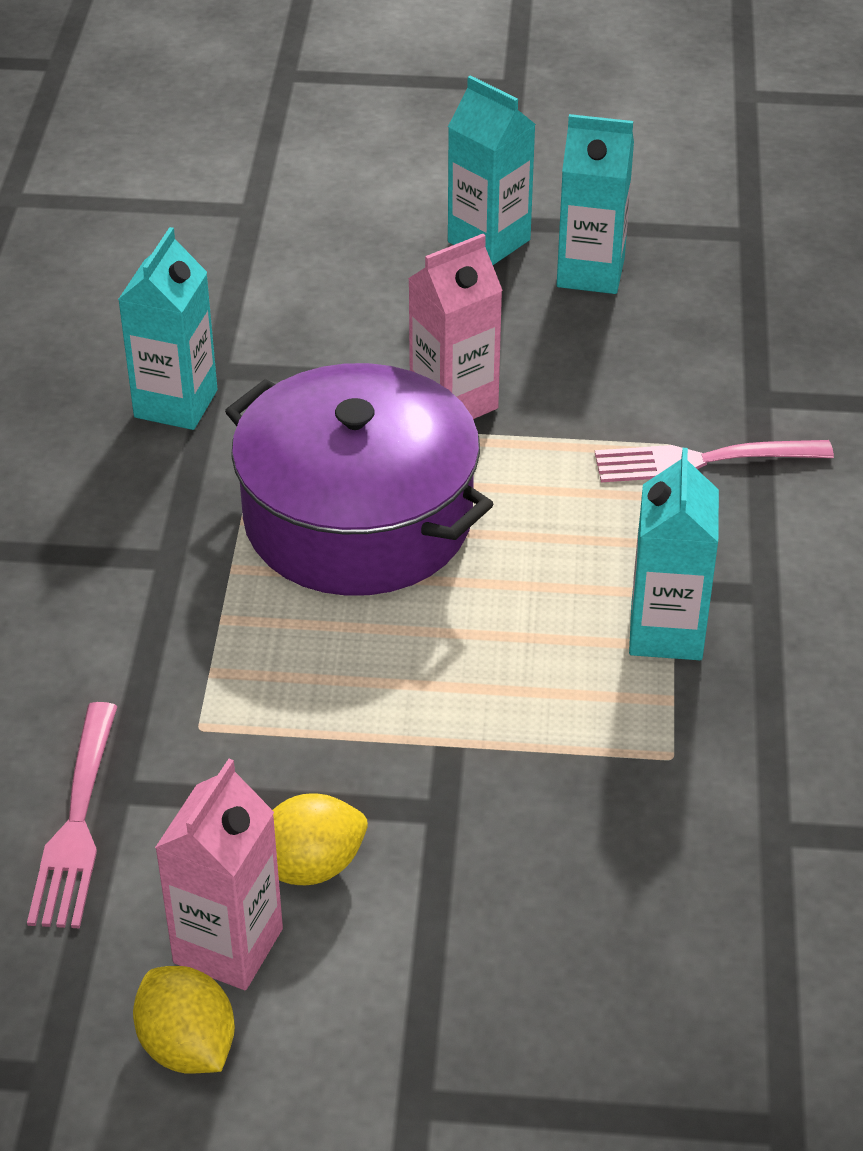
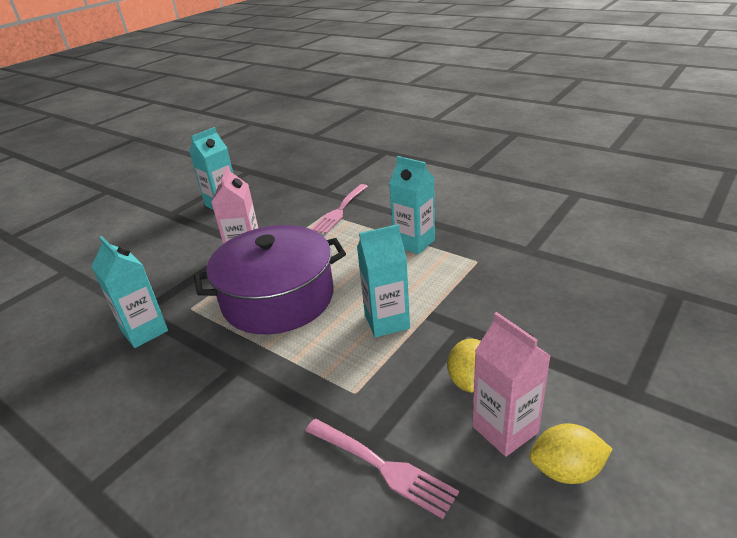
camera: 55 degrees left, 10 degrees down
turquoise carton [448,75,536,265] -> turquoise carton moved to [357,224,410,338]

